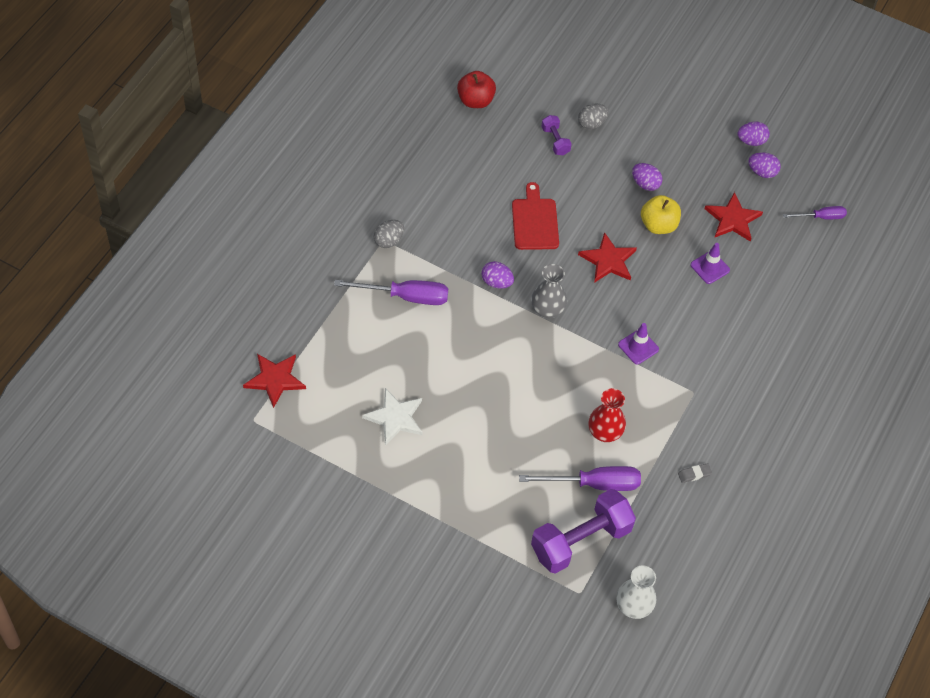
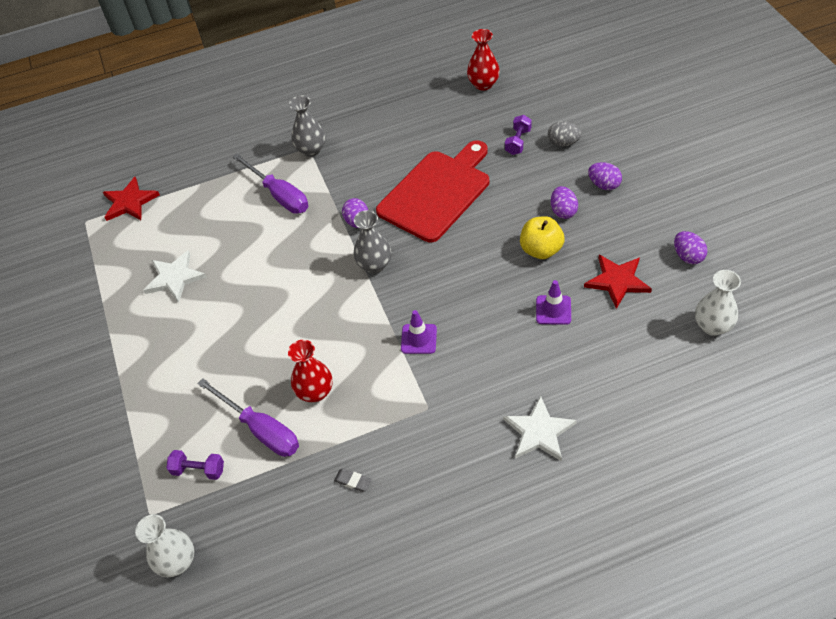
camera: 50 degrees right, 5 degrees down
grey egg [374,220,404,248] -> grey vase [289,96,325,157]
red apple [457,71,496,108] -> red vase [467,29,500,91]
red cutting board [512,182,559,250] -> red cutting board [376,140,489,242], size x1.67
purple dumbbell [531,489,636,574] -> purple dumbbell [167,450,224,480], size x0.47
red star [578,232,637,283] -> none
purple egg [737,122,770,146] -> purple egg moved to [588,162,622,190]
purple screwdriver [783,206,847,219] -> white vase [695,270,741,336]
none -> white star [503,396,577,461]

